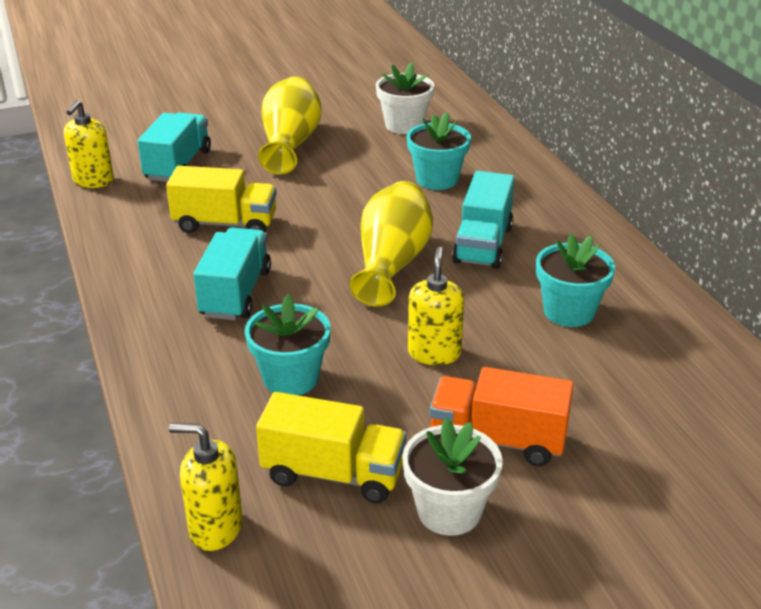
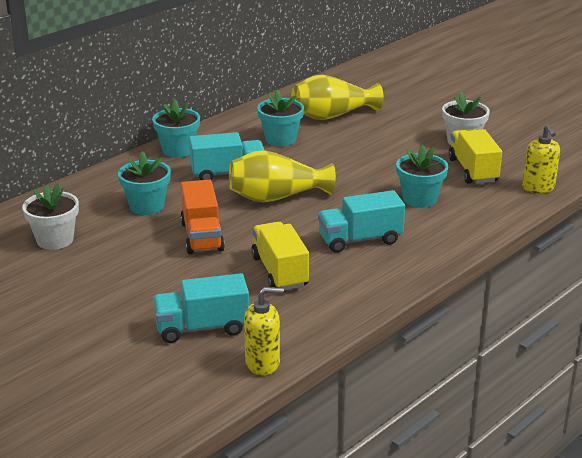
camera: 115 degrees left, 5 degrees down
yellow vase [258,76,321,175] -> yellow vase moved to [291,75,384,120]
yellow soap dispenser [408,247,464,365] -> none
orange truck [429,367,574,466] -> orange truck moved to [180,180,225,254]
none -> turquoise flower pot [152,100,200,158]

